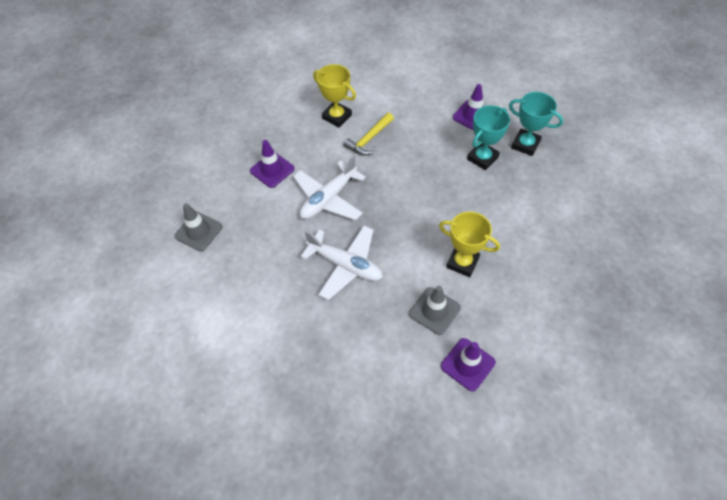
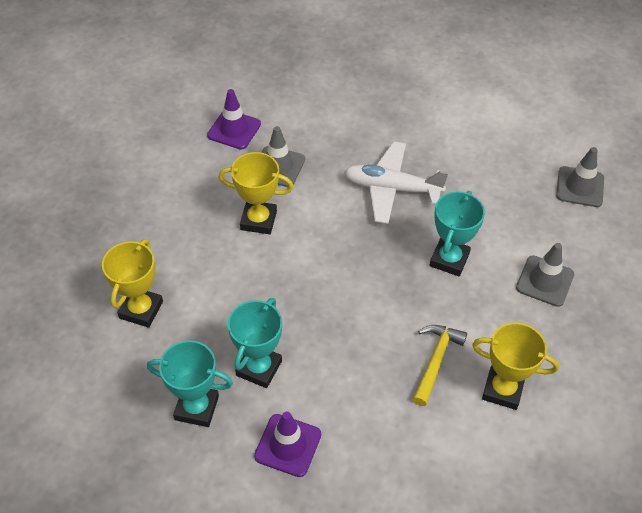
camera: 160 degrees right, 5 degrees down
purple traffic cone [250,140,295,188] -> grey traffic cone [516,243,574,307]
white plane [293,155,366,220] -> turquoise trophy [430,191,485,276]
none -> yellow trophy [102,239,163,328]

